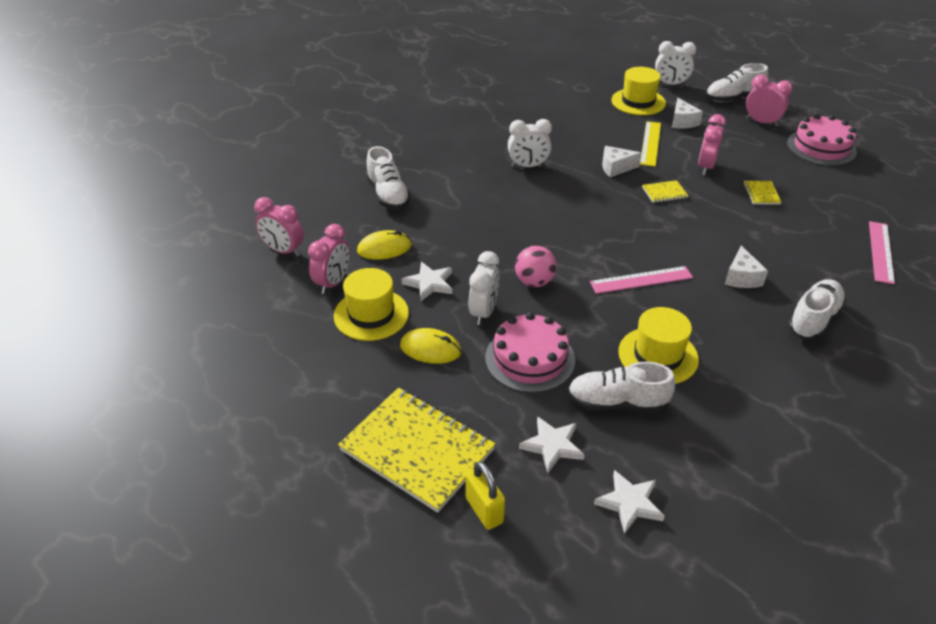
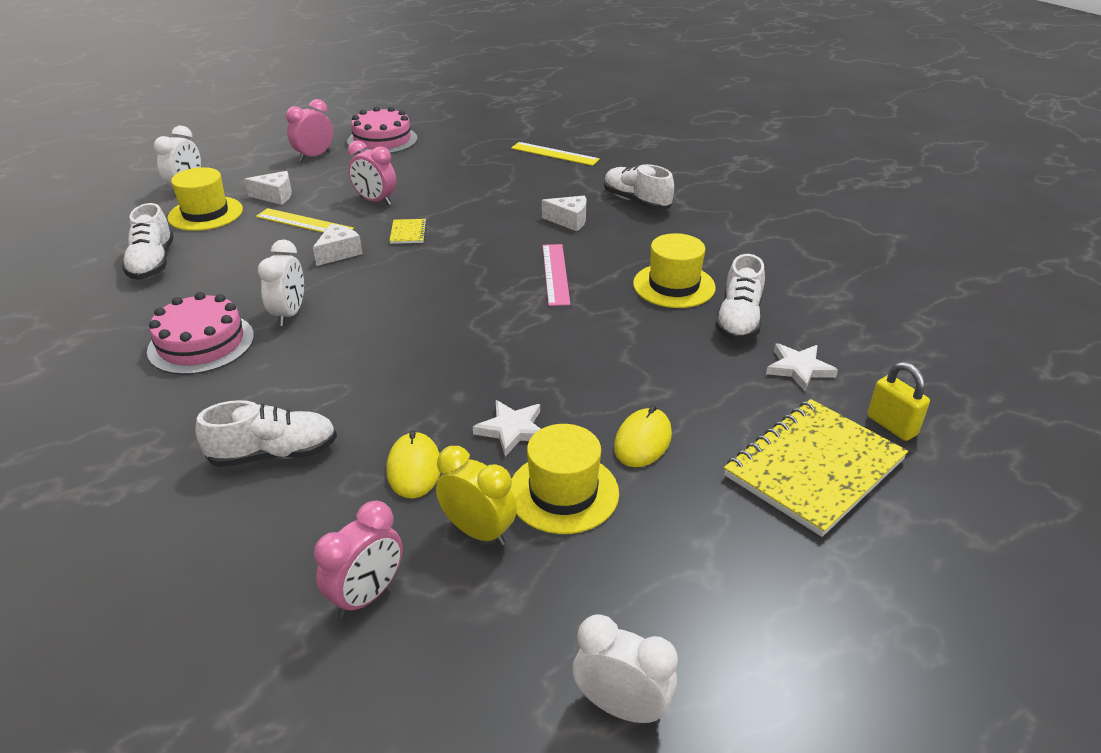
camera: 80 degrees left, 5 degrees down
pink clock [308,224,350,294] -> yellow clock [436,446,517,546]
yellow padlock [466,461,505,530] -> yellow padlock turned 75 degrees clockwise [867,362,930,441]
white clock [469,251,500,325] -> white clock moved to [573,614,678,725]
pink cake [485,312,575,393] -> pink cake moved to [147,292,254,375]
pink ball [515,246,557,287] -> none
white star [594,470,665,534] -> none
white cheese [602,146,642,177] -> white cheese turned 150 degrees counterclockwise [313,224,362,266]
white shoe [706,63,768,102] -> white shoe moved to [122,203,174,280]
yellow notebook [743,181,782,204] -> none
pink ruler [869,221,895,284] -> yellow ruler [511,142,600,166]

